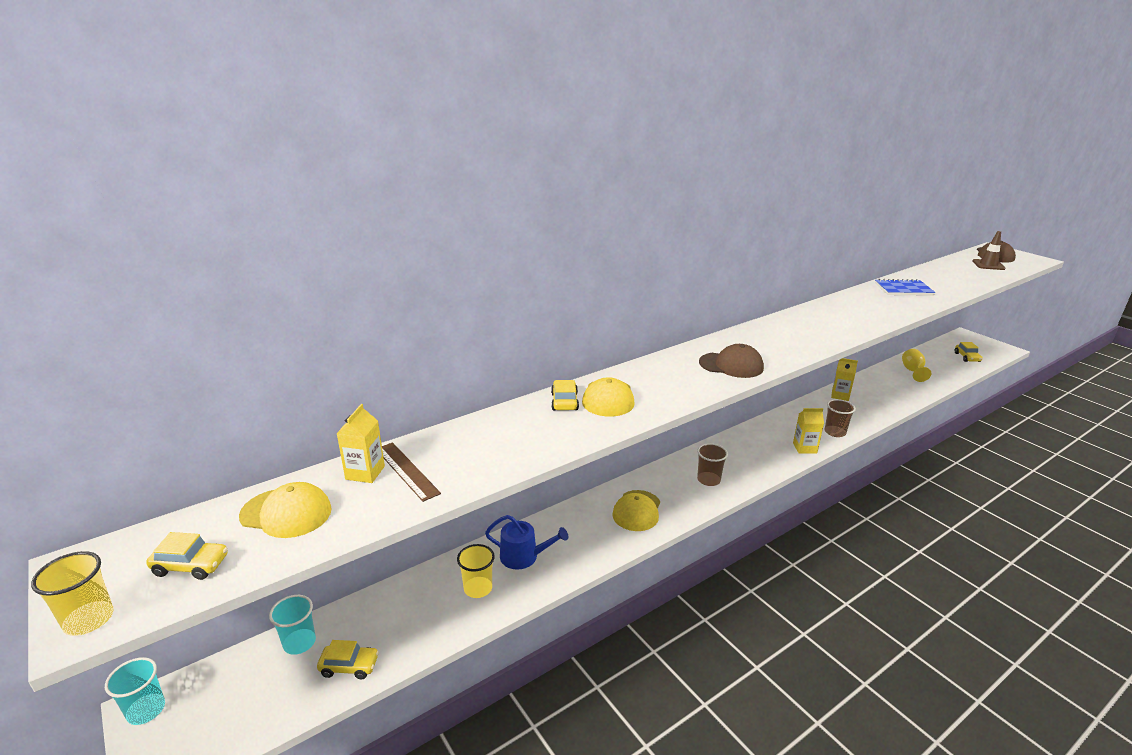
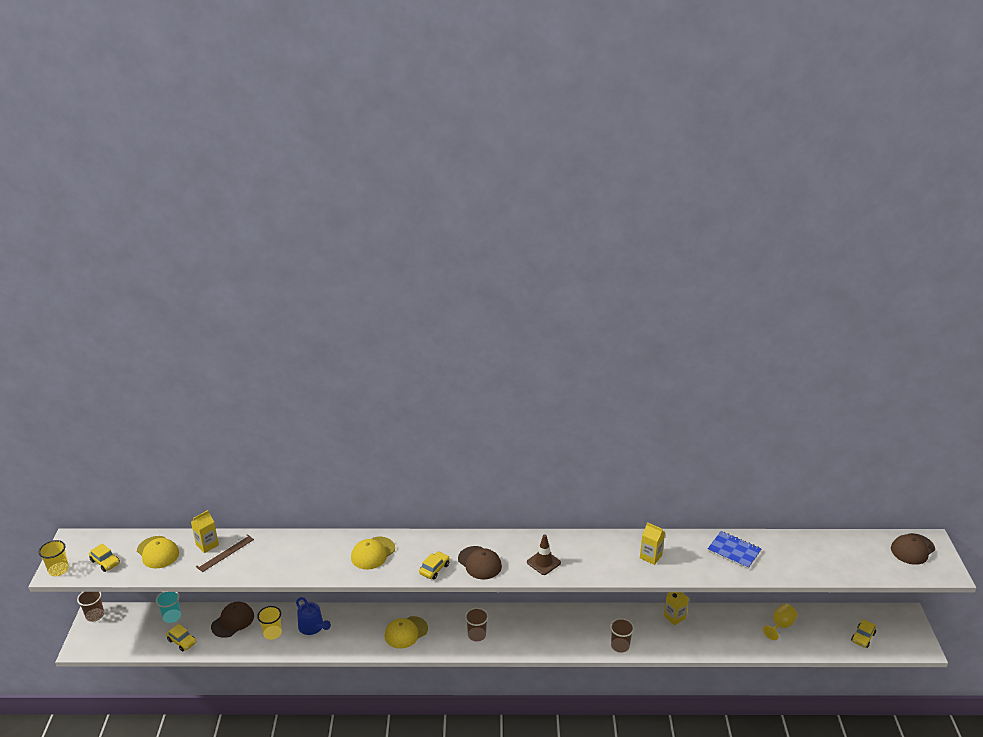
camera: 35 degrees right, 5 degrees up
turquoise cup [105,657,165,725] -> brown cup [77,592,104,622]
brown ruler [382,442,441,502] -> brown ruler turned 45 degrees clockwise [196,534,254,572]
yellow car [551,380,579,410] -> yellow car moved to [419,551,450,579]
yellow carton [793,408,824,454] -> yellow carton moved to [640,522,665,565]
brown traffic cone [972,231,1006,270] -> brown traffic cone moved to [527,534,561,575]
none -> brown cap [211,602,254,638]

